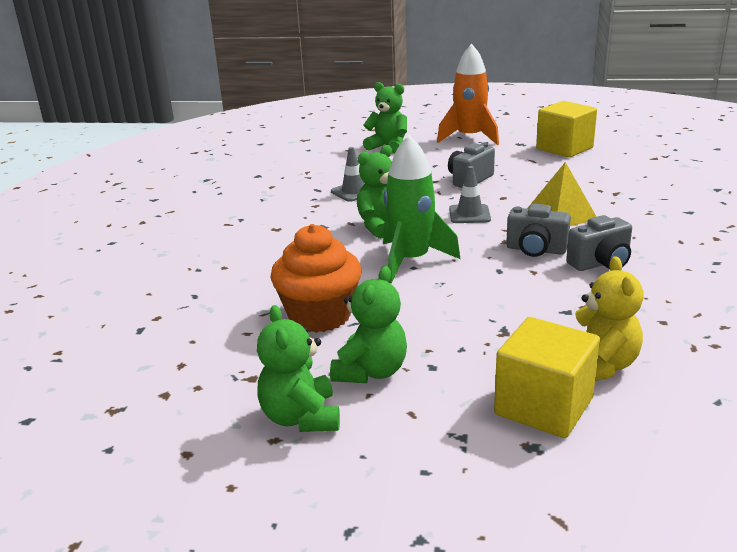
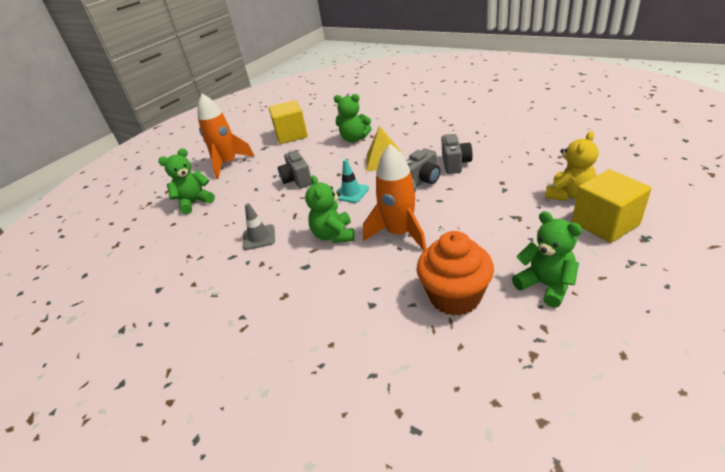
camera: 60 degrees left, 10 degrees up
green teddy bear [257,305,340,432] -> green teddy bear moved to [334,94,372,143]
green rocket [383,135,460,283] -> orange rocket [363,144,427,251]
grey traffic cone [449,166,491,223] -> turquoise traffic cone [336,159,369,203]
yellow teddy bear [575,256,644,381] -> yellow teddy bear turned 105 degrees clockwise [545,131,599,201]

